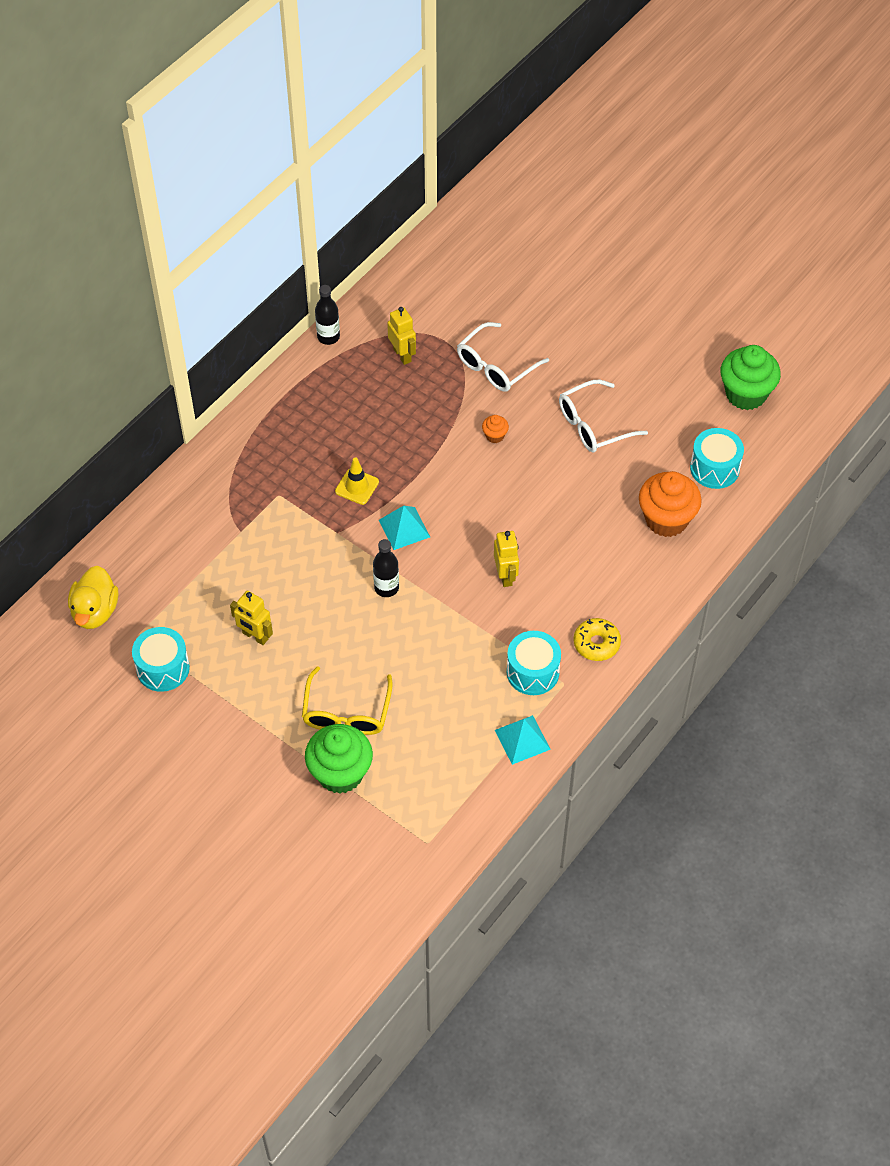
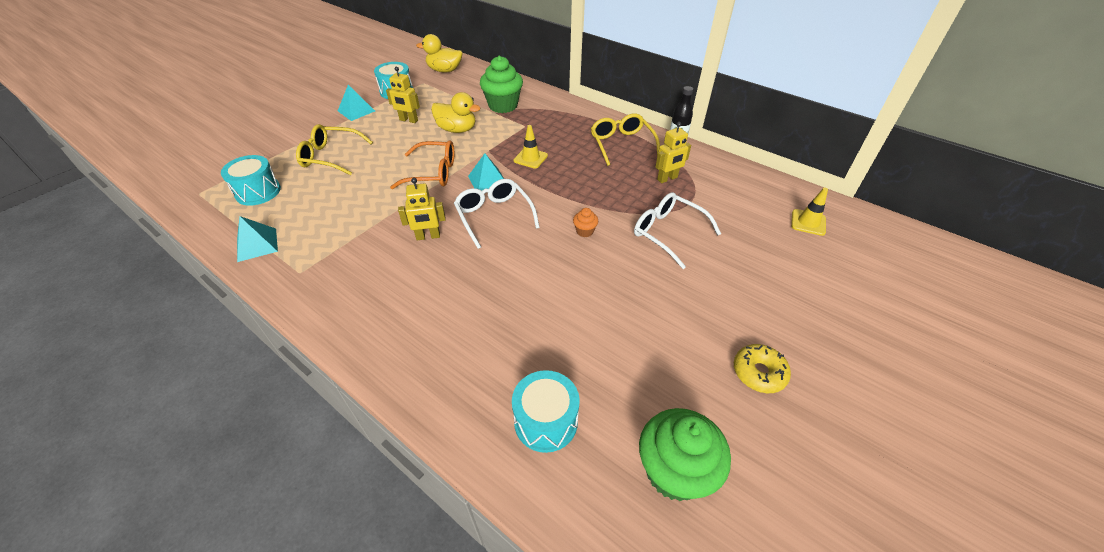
camera: 90 degrees right, 10 degrees down
yellow robot [230,591,273,645] -> yellow robot turned 105 degrees counterclockwise [386,67,420,123]
green cupcake [305,724,373,794] -> green cupcake moved to [480,56,523,113]
black bottle [373,539,399,597] -> orange glasses [390,141,454,189]
turquoise drum [507,631,561,695] -> turquoise drum moved to [221,155,281,206]
white glasses [559,380,648,453] -> white glasses moved to [454,179,540,249]
yellow donut [573,618,621,661] -> yellow donut moved to [734,344,791,393]
orange cupcake [639,471,702,537] -> none
none -> turquoise pyramid [338,85,375,121]
none -> yellow duck [431,92,480,133]
none -> yellow glasses [591,113,660,166]
none -> yellow traffic cone [791,188,828,236]

